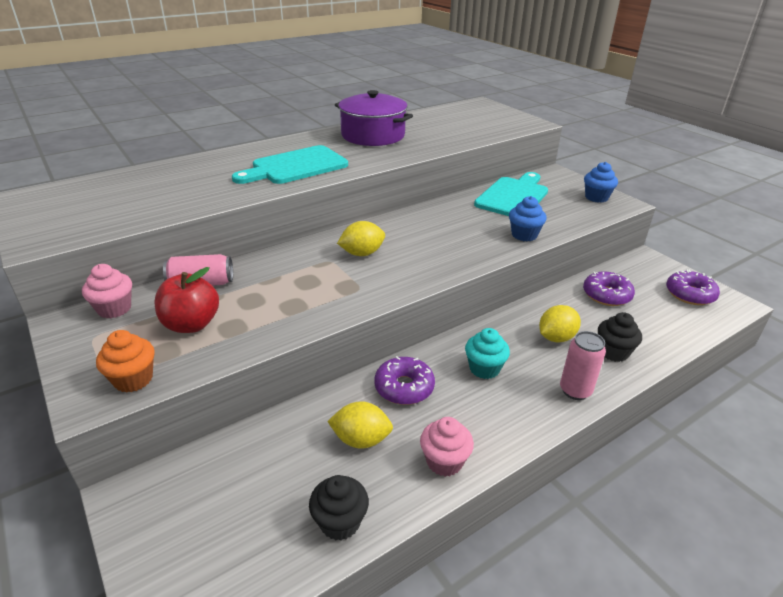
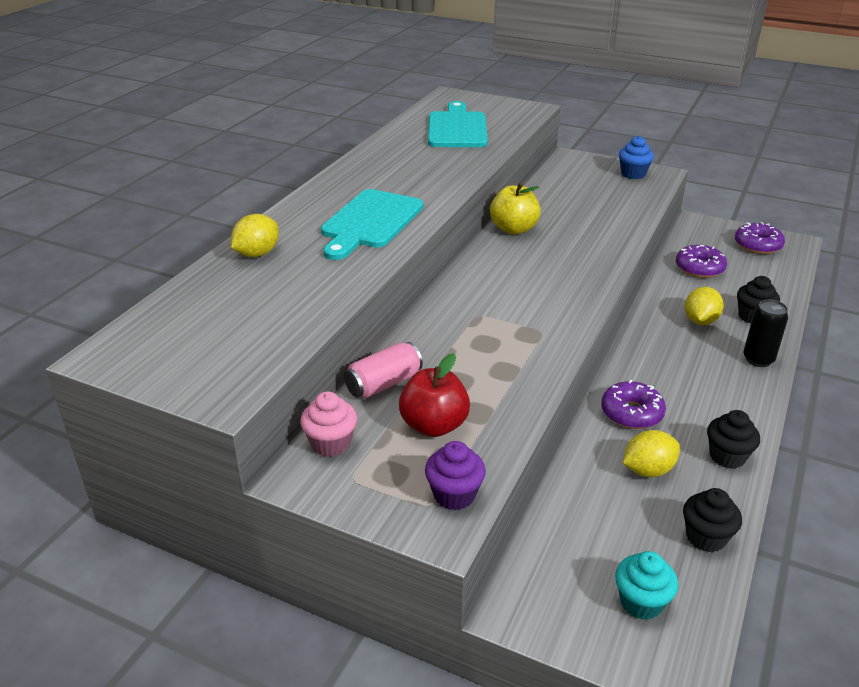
camera: 30 degrees left, 0 degrees up
orange cupcake [96,330,155,393] -> purple cupcake [425,441,486,510]
purple pot [335,90,413,146] -> none
yellow lemon [337,221,385,256] -> yellow lemon moved to [231,214,279,257]
pink cupcake [420,417,474,477] -> black cupcake [707,410,760,469]
turquoise cupcake [465,328,510,379] -> turquoise cupcake moved to [615,551,678,620]
turquoise cutting board [474,172,548,216] -> turquoise cutting board moved to [428,101,488,147]
blue cupcake [509,196,547,241] -> none
pink can [560,331,606,400] -> black can [743,299,788,367]
none -> yellow apple [490,183,541,235]

